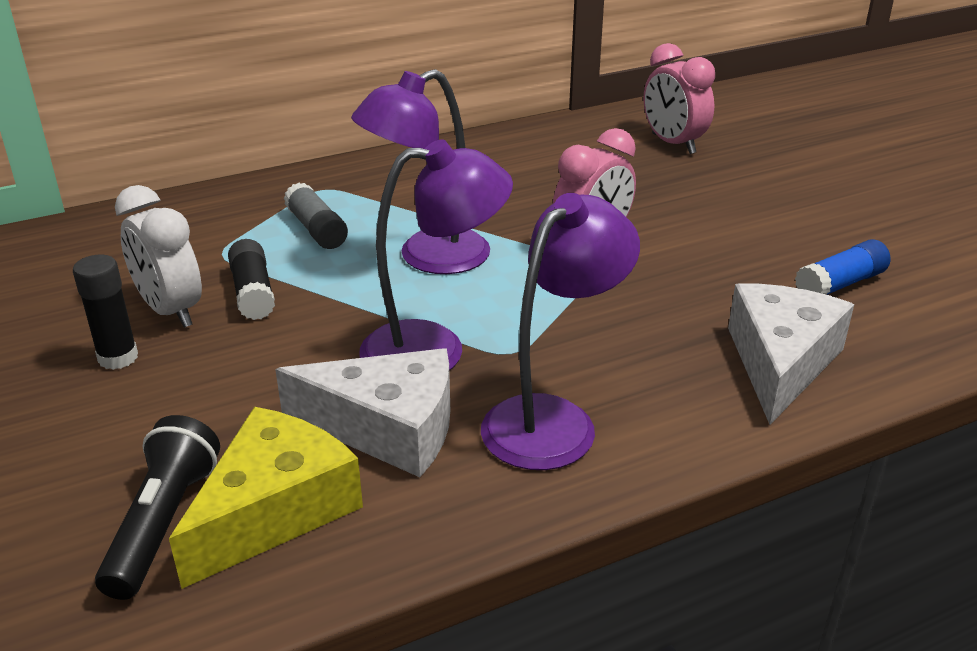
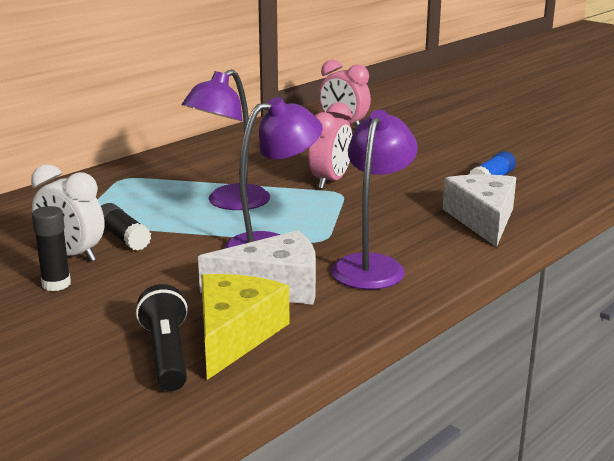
camera: 20 degrees left, 10 degrees down
grey glue stick [283,182,348,249] -> none

